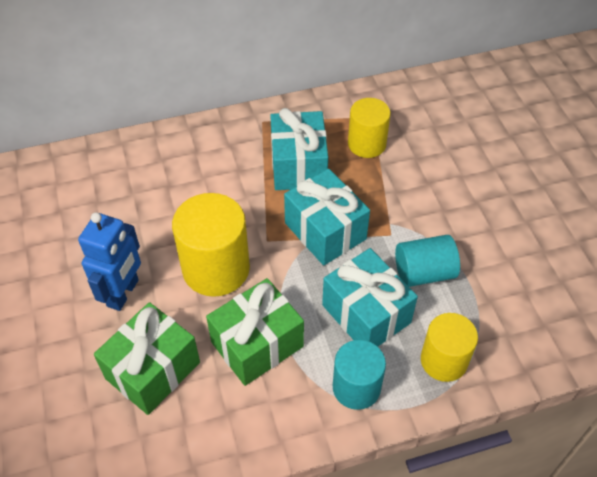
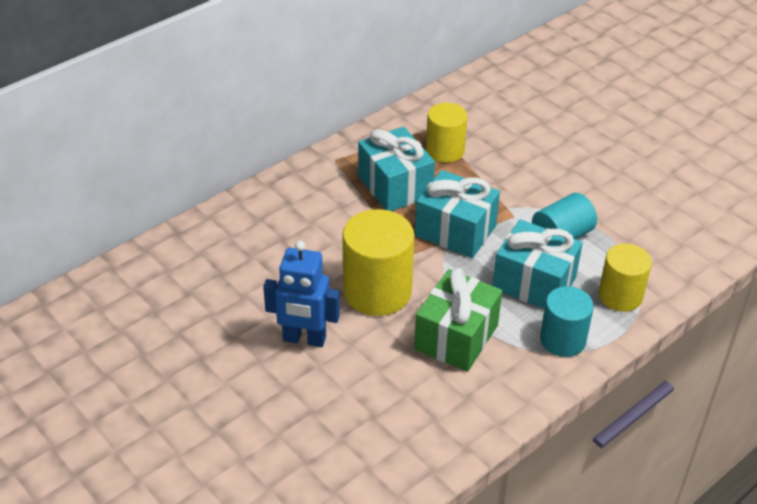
camera: 25 degrees left, 10 degrees down
blue robot [78,212,141,311] -> blue robot turned 105 degrees clockwise [263,241,340,347]
green gift [94,302,200,415] -> none

